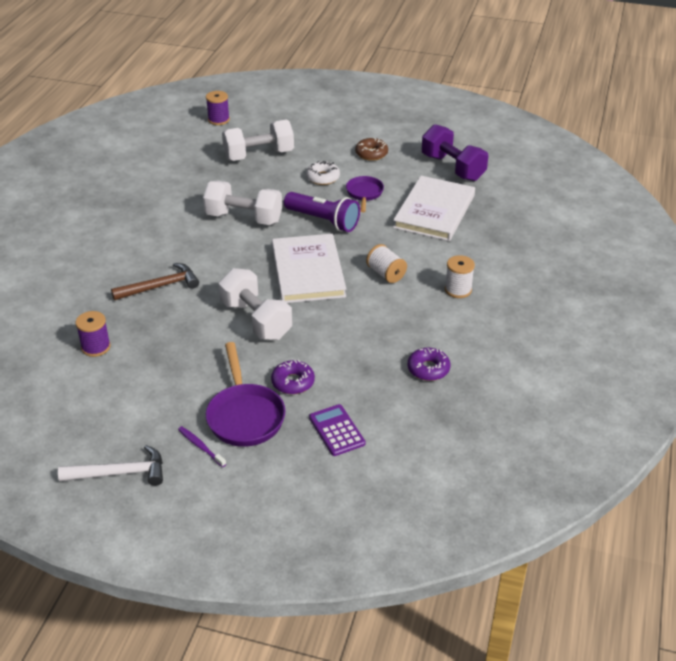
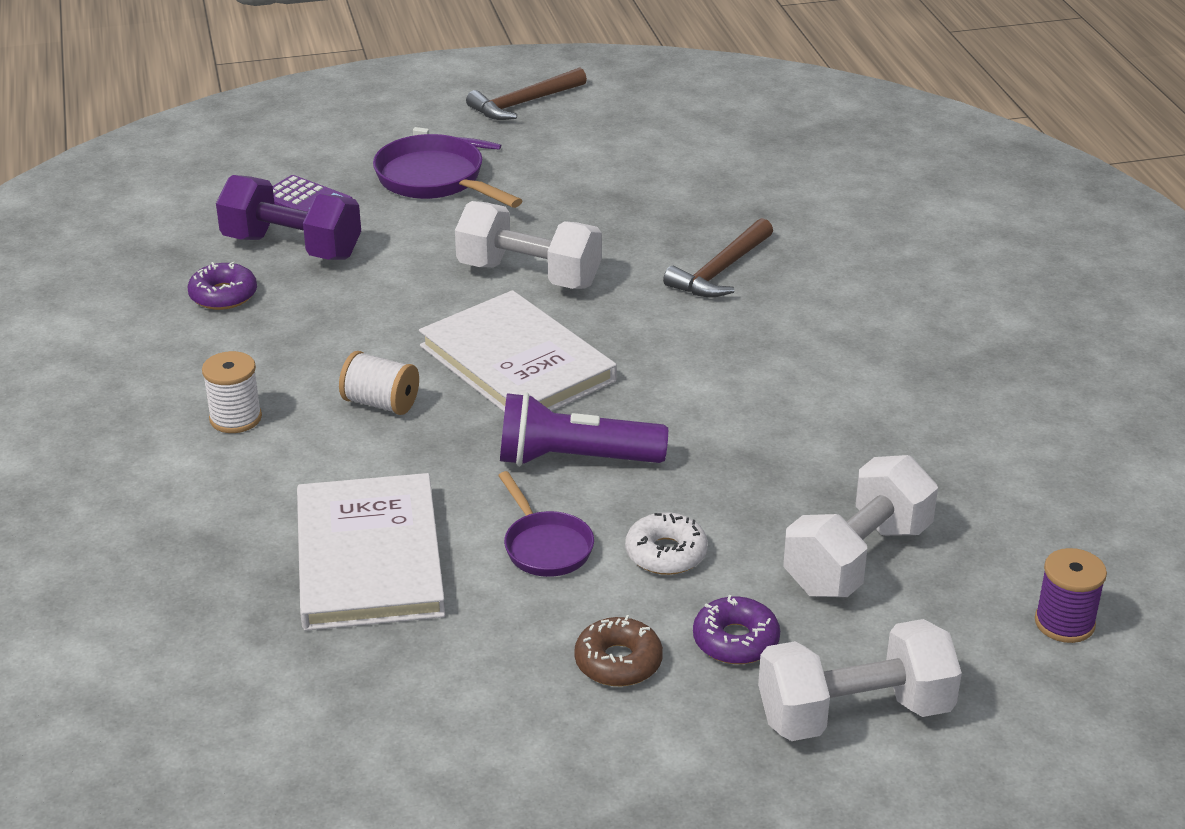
camera: 150 degrees right, 5 degrees down
white hammer [58,445,163,486] -> brown hammer [466,67,587,120]
purple spool [75,311,111,357] -> none
white dumbbell [203,181,282,225] -> white dumbbell moved to [758,619,962,741]
purple donut [271,360,315,394] -> purple donut moved to [693,595,780,664]
purple dumbbell [422,124,488,181] -> purple dumbbell moved to [216,175,361,260]

